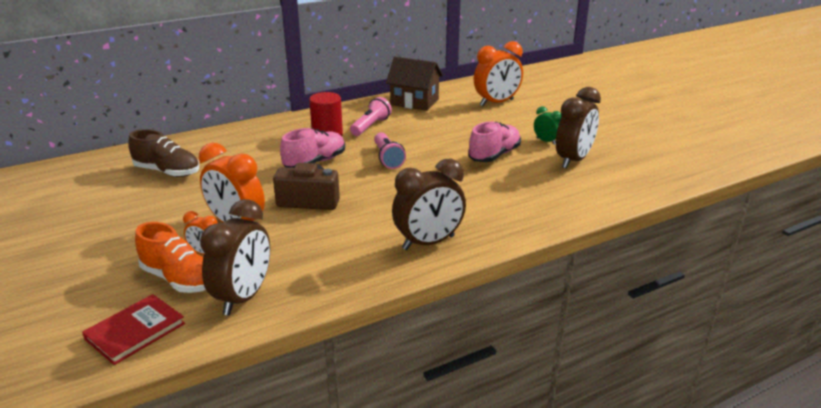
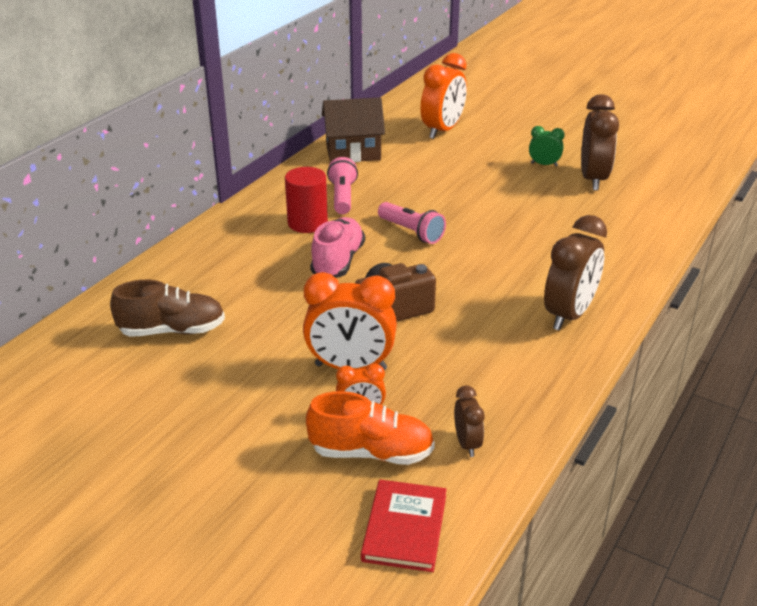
camera: 30 degrees left, 5 degrees up
brown clock [200,199,270,315] -> brown clock [454,386,484,457], size x0.51
pink shoe [468,122,521,162] -> none

